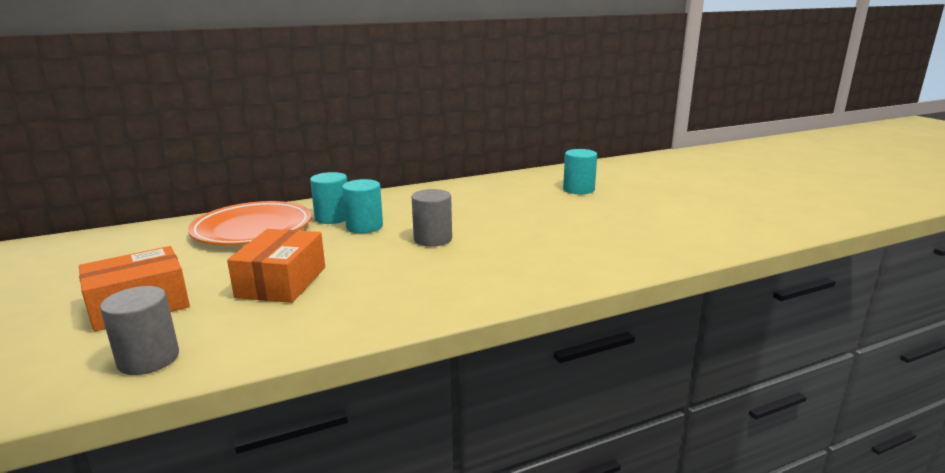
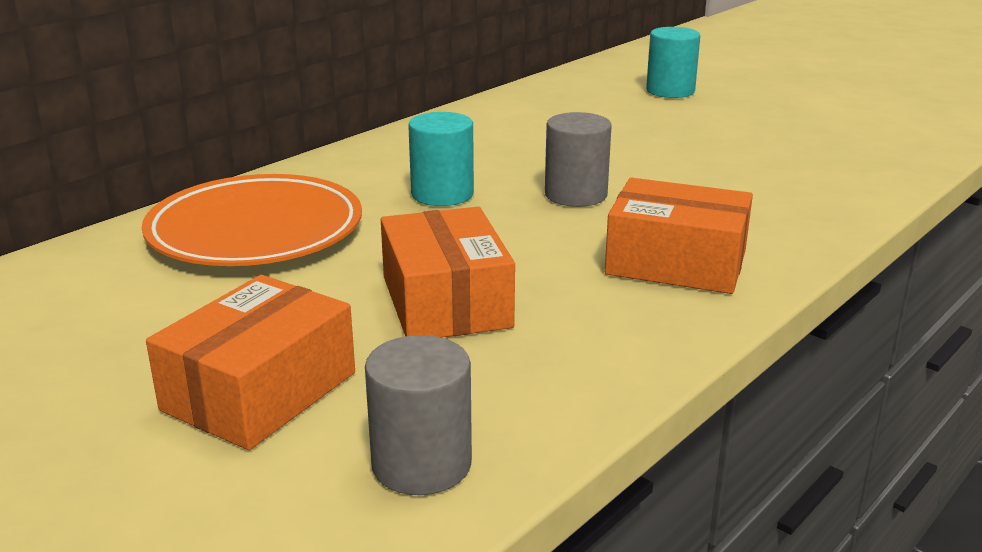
camera: 25 degrees left, 5 degrees up
turquoise cylinder [310,172,347,224] -> none
none -> orange box [605,178,753,294]

